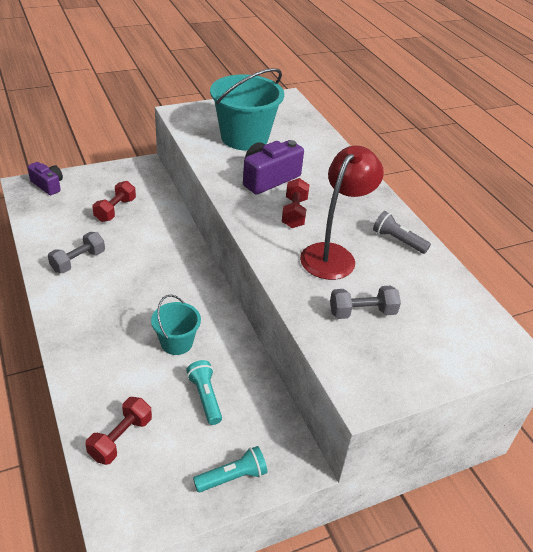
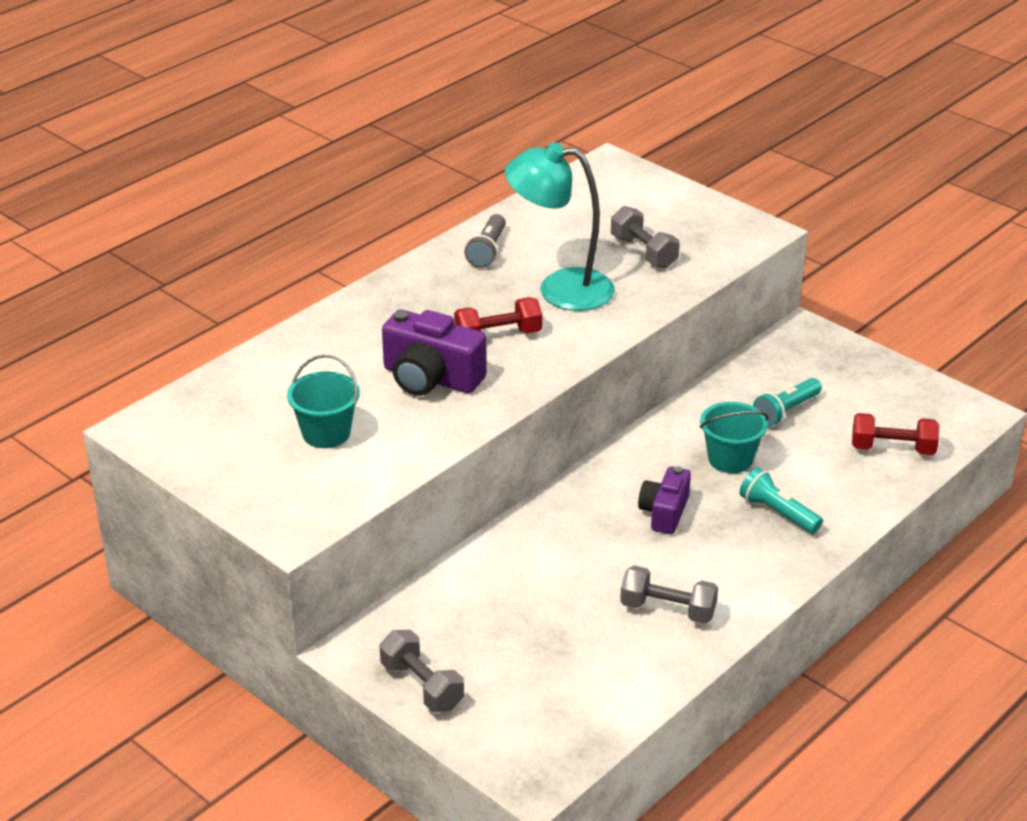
camera: 110 degrees left, 5 degrees down
purple camera [27,162,63,195] -> purple camera moved to [638,466,691,534]
red dumbbell [92,181,136,222] -> none
turquoise flashlight [193,446,267,492] -> turquoise flashlight moved to [739,468,823,534]
turquoise bucket [210,68,284,151] -> turquoise bucket [287,354,360,448], size x0.54
red lamp [300,145,384,280] -> turquoise lamp [505,142,615,311]
none -> grey dumbbell [380,630,464,712]

